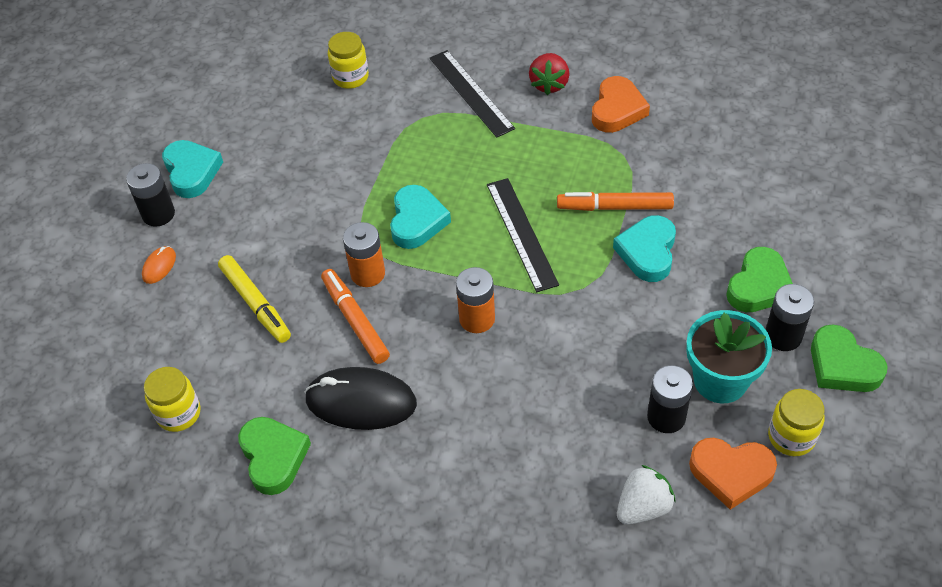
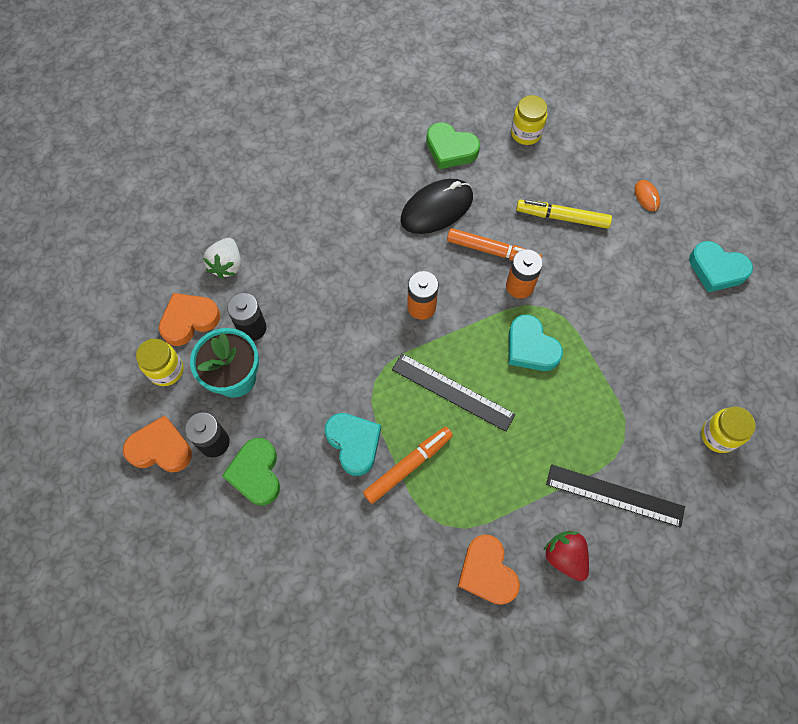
camera: 135 degrees right, 15 degrees up
black battery [126,163,175,227] -> none
green heart [811,324,888,392] -> orange heart [123,415,192,472]

